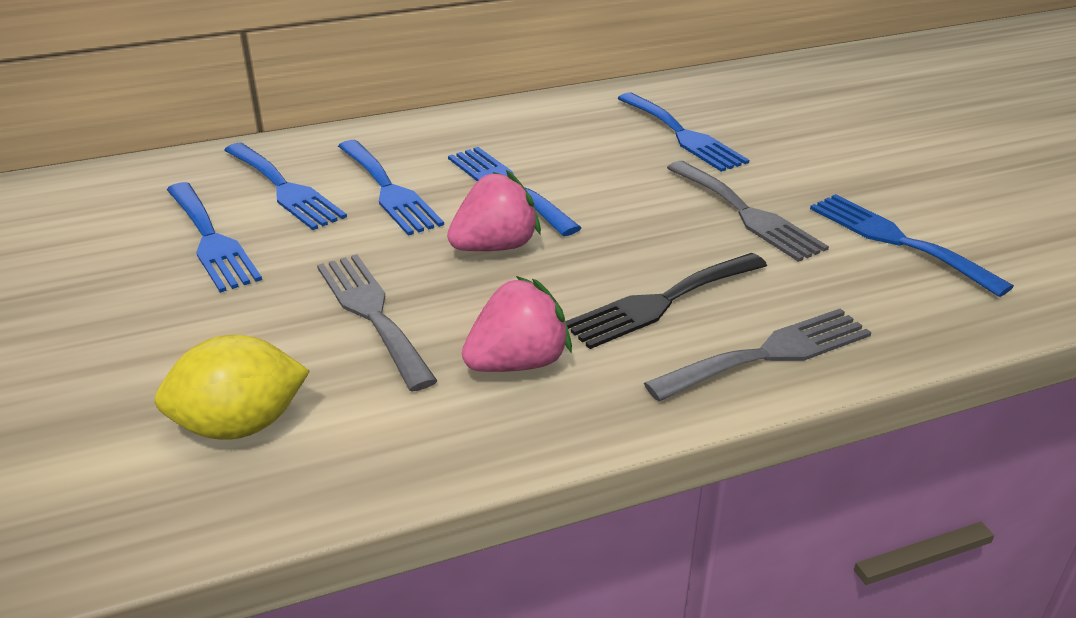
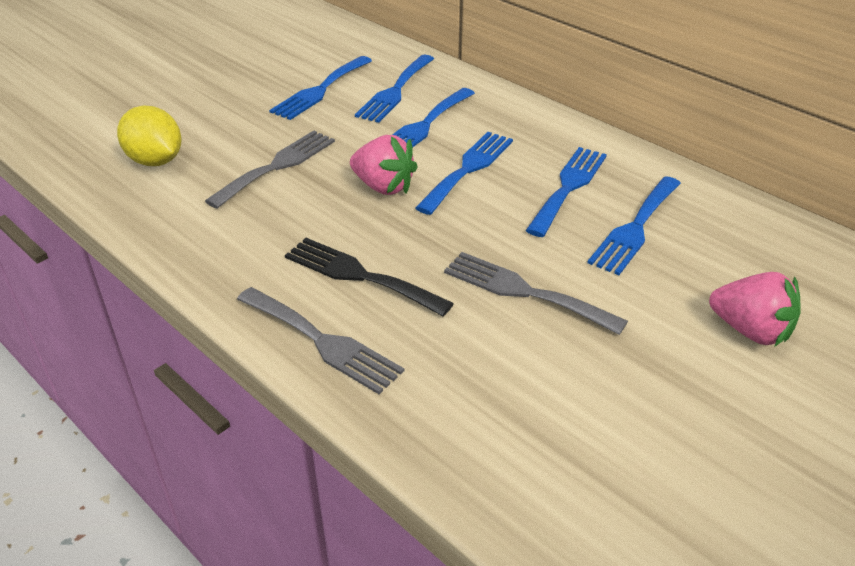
camera: 65 degrees right, 5 degrees up
pink strawberry [462,276,572,372] -> pink strawberry moved to [709,272,801,346]
grey fork [667,161,829,262] -> grey fork turned 90 degrees clockwise [444,252,628,335]
blue fork [810,194,1014,297] -> blue fork moved to [525,147,607,237]

